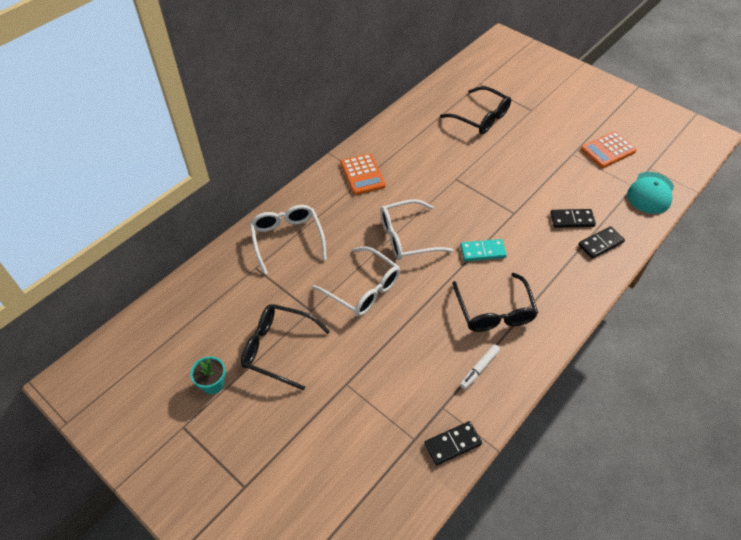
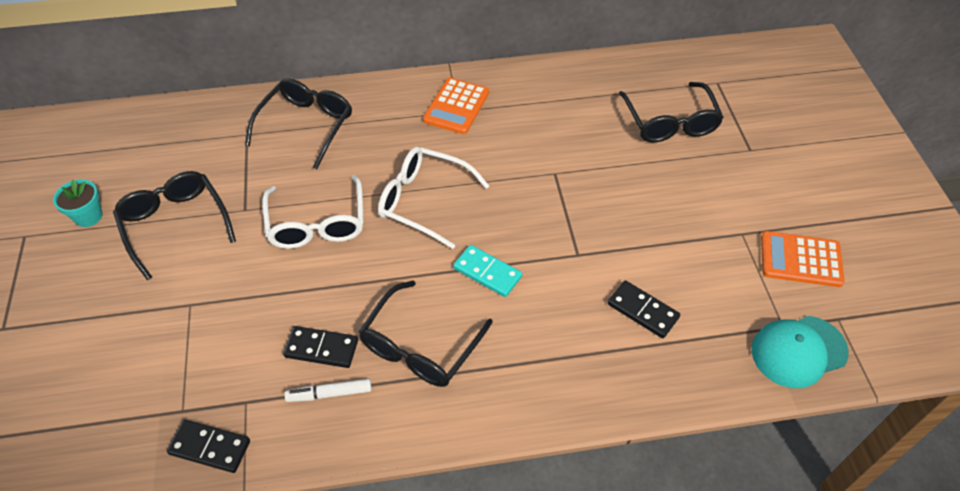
camera: 40 degrees right, 0 degrees up
white glasses [250,205,327,275] -> black glasses [245,78,352,170]
black domino [578,226,625,259] -> black domino moved to [283,326,358,368]

